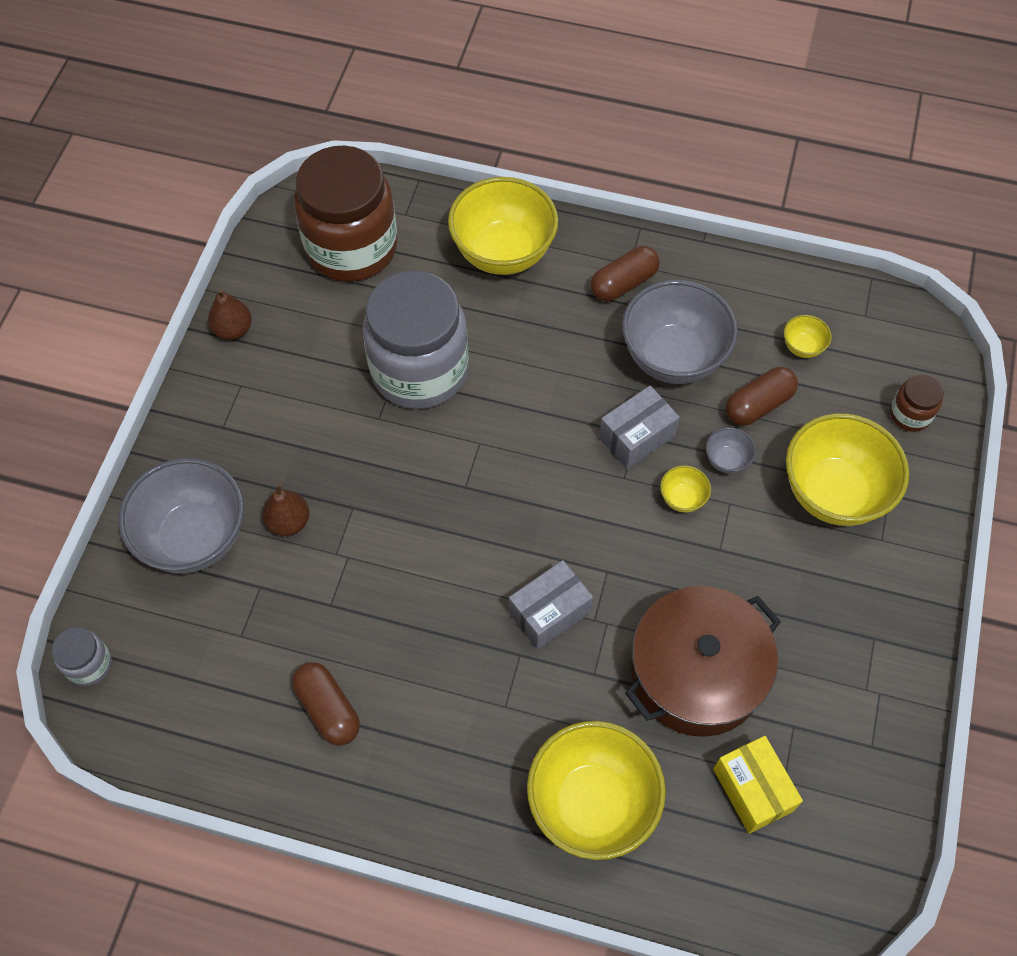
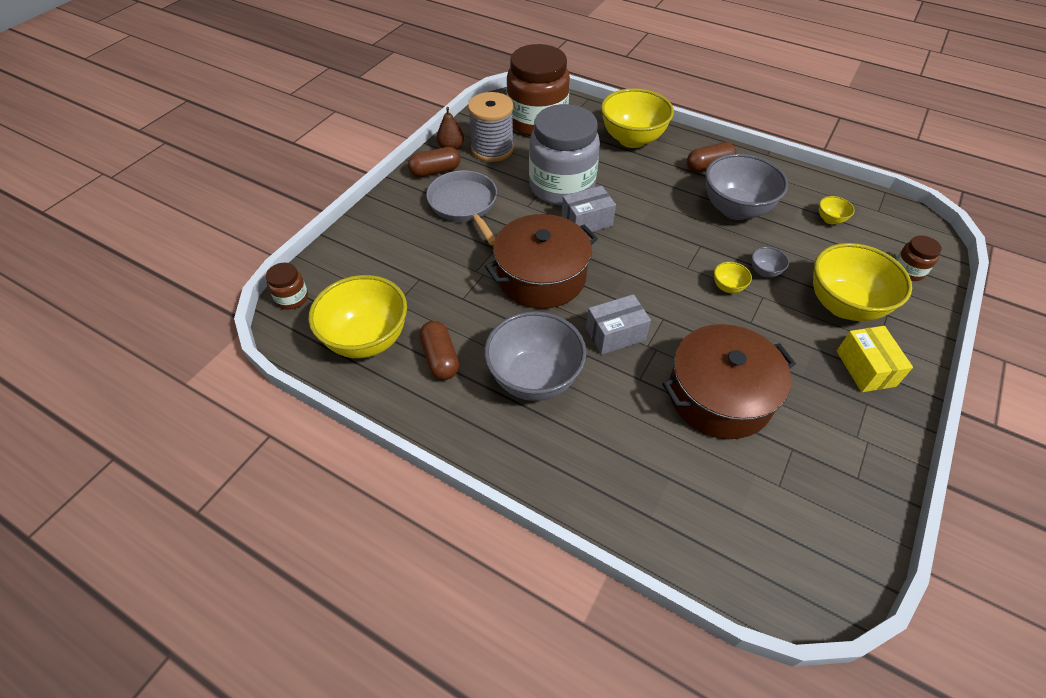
camera: 15 degrees right, 10 degrees down
grey jar [52,627,112,686] -> brown jar [266,263,308,310]
grey bowl [118,458,244,574] -> grey bowl moved to [484,311,587,401]
brown pear [263,483,309,536] -> none
yellow bowl [527,721,666,860] -> yellow bowl moved to [308,275,407,358]
grey box [599,386,680,469] -> grey box moved to [561,186,616,234]
yellow box [713,736,803,834] -> yellow box moved to [837,326,913,392]
brown capsule [726,367,798,426] -> brown capsule moved to [408,147,461,177]
none -> grey pan [426,170,497,245]
none -> grey spool [468,92,514,162]
none -> brown pot [485,214,598,309]

